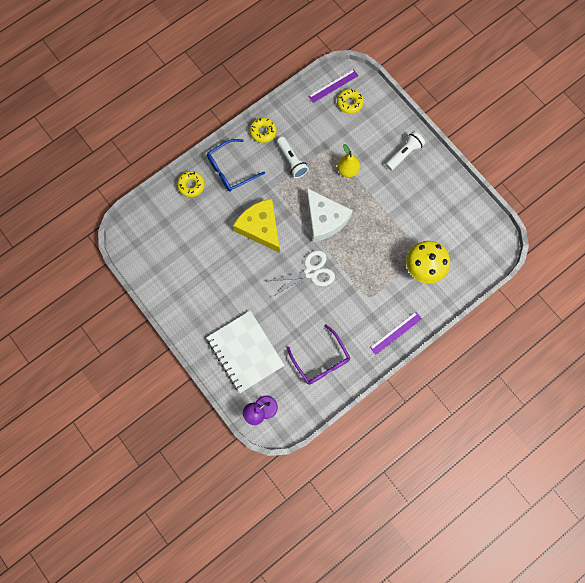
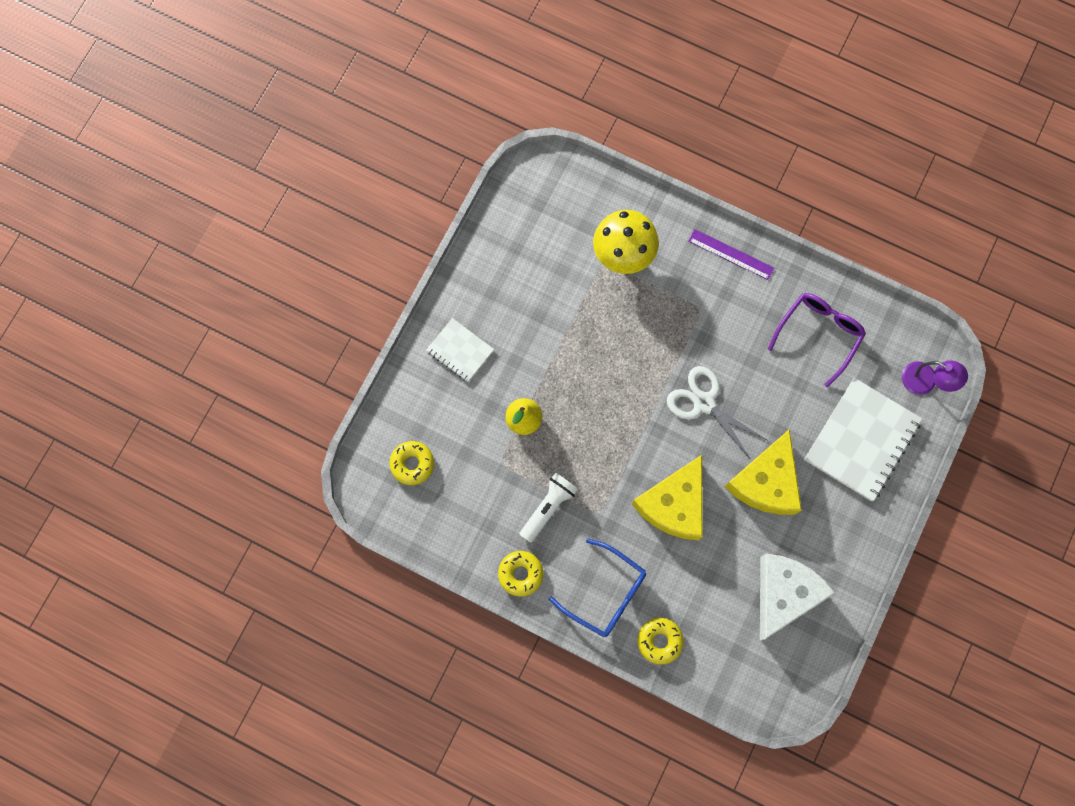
camera: 115 degrees left, 0 degrees up
white cheese [306,188,353,242] -> white cheese moved to [760,554,835,640]
purple ruler [309,69,358,103] -> none
white flashlight [386,131,425,170] -> white notebook [426,318,494,382]
none -> yellow cheese [725,429,802,515]

